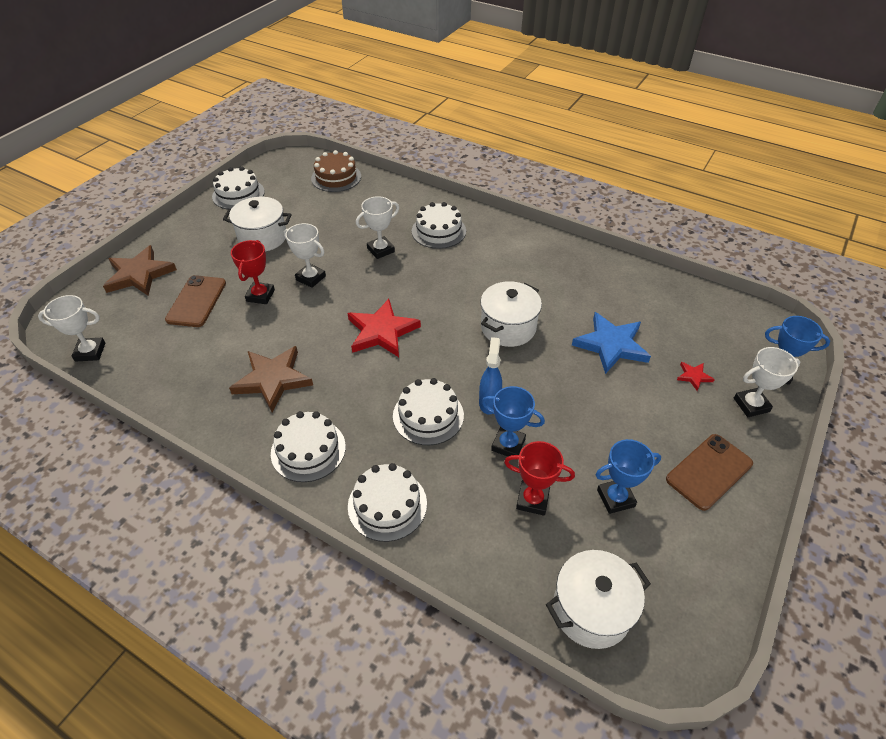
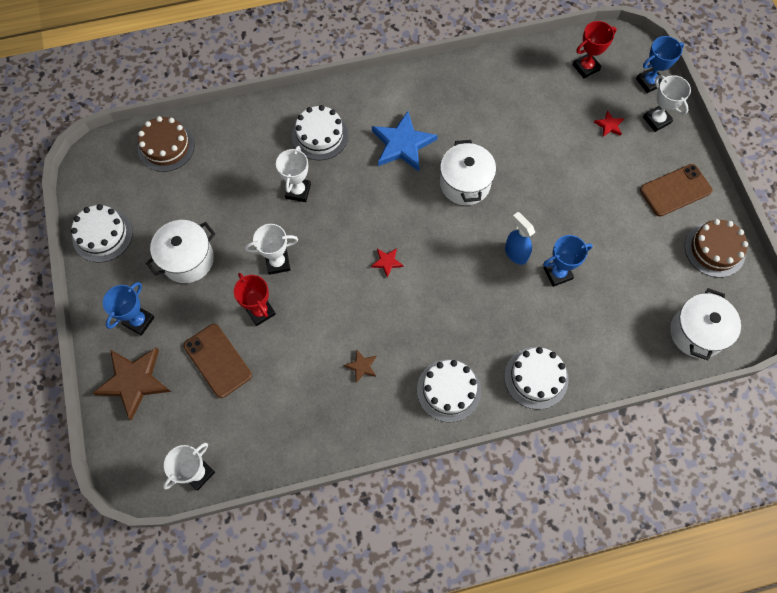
camera: 45 degrees left, 20 degrees up
brown star [229,346,313,412] -> brown star [344,350,376,383], size x0.45
red star [348,299,421,357] -> red star [371,248,403,278], size x0.45
white cake [393,378,464,445] -> none
red trophy [504,441,575,516] -> red trophy moved to [573,21,617,79]
blue star [572,312,651,374] -> blue star moved to [372,111,438,171]
blue trophy [596,439,661,514] -> blue trophy moved to [103,282,155,336]
brown phone [666,434,753,511] -> brown phone turned 60 degrees clockwise [640,164,712,217]
white trophy [734,347,800,417] -> white trophy turned 60 degrees counterclockwise [643,75,691,132]
none -> brown cake [685,219,748,278]

